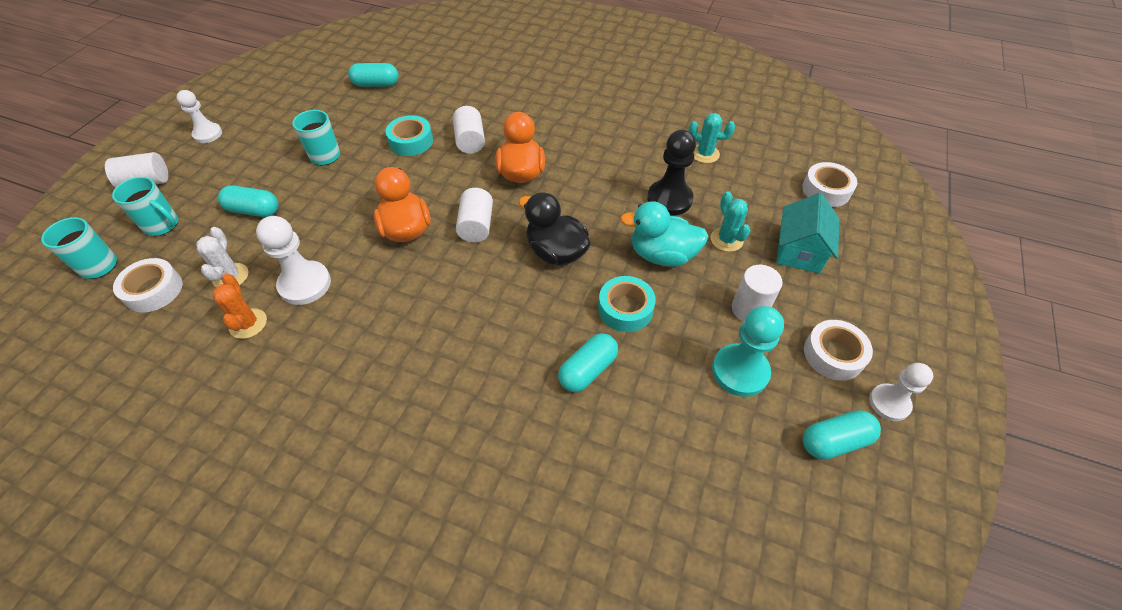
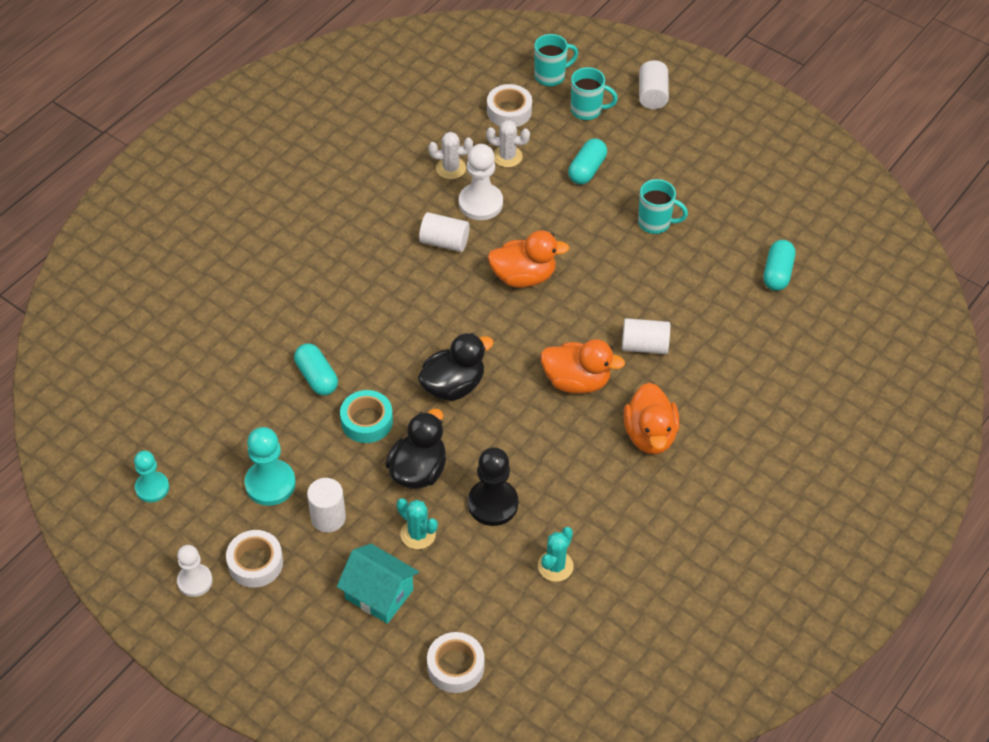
camera: 105 degrees right, 0 degrees up
turquoise mug [112,177,178,236] -> turquoise mug turned 120 degrees counterclockwise [571,67,618,120]
white pawn [176,90,222,143] -> none
orange cactus [212,274,267,339] -> white cactus [428,132,473,179]
turquoise tape [386,115,433,156] -> none
white cylinder [456,188,493,242] -> white cylinder moved to [419,212,470,252]
turquoise duck [620,201,709,267] -> black duck [385,409,446,489]
turquoise cactus [711,191,751,252] -> turquoise cactus turned 45 degrees clockwise [397,498,438,549]
turquoise capsule [803,410,881,460] -> none
none -> turquoise pawn [134,451,169,502]
none -> orange duck [623,383,679,455]

